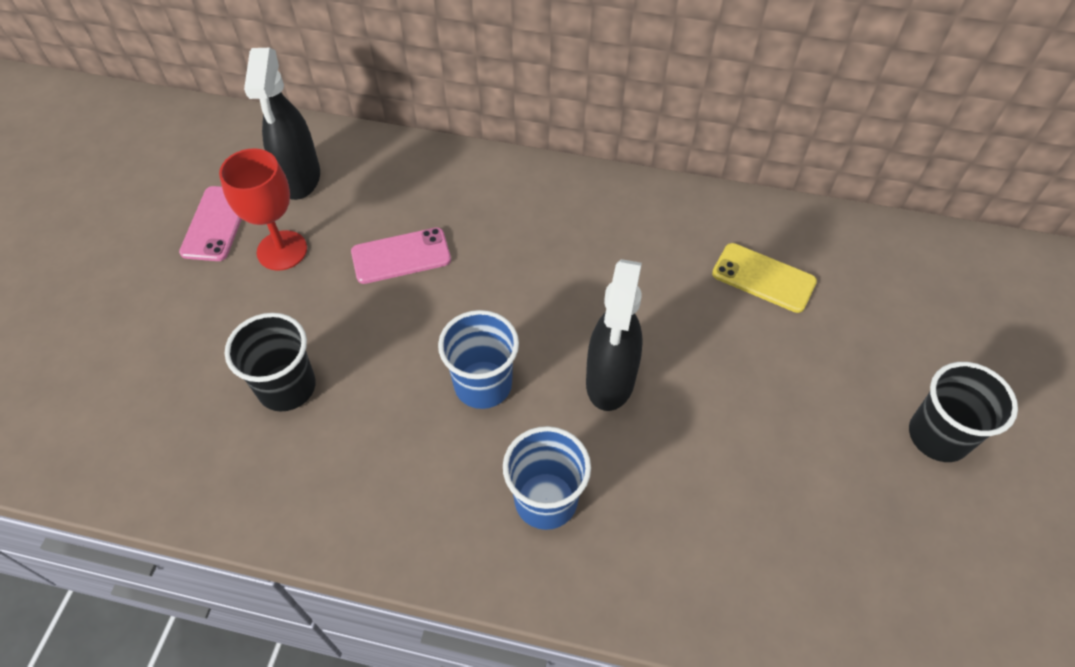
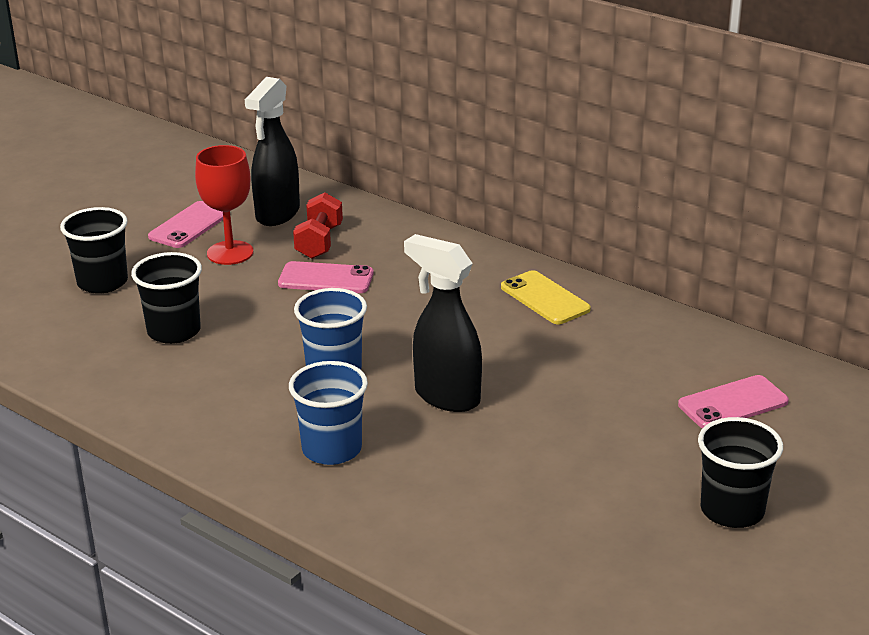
camera: 25 degrees right, 25 degrees down
black spray bottle [586,259,643,411] -> black spray bottle turned 90 degrees clockwise [404,234,482,412]
yellow phone [712,243,817,313] -> yellow phone moved to [501,270,591,324]
none -> black cup [60,207,128,294]
none -> red dumbbell [293,193,343,259]
none -> pink phone [678,375,789,428]

